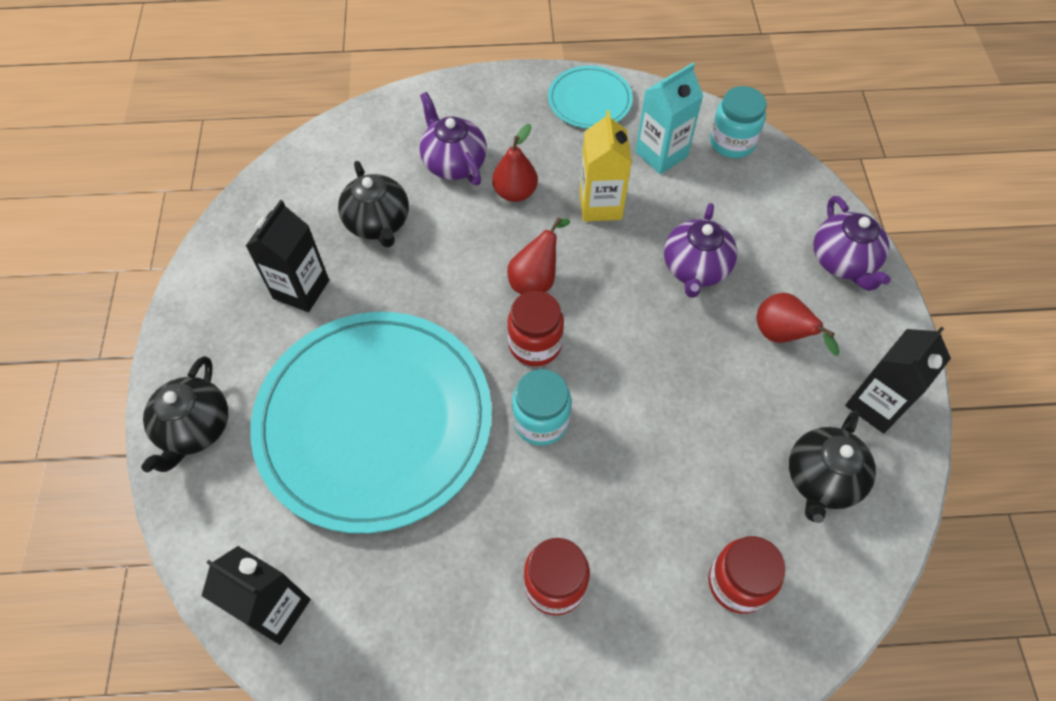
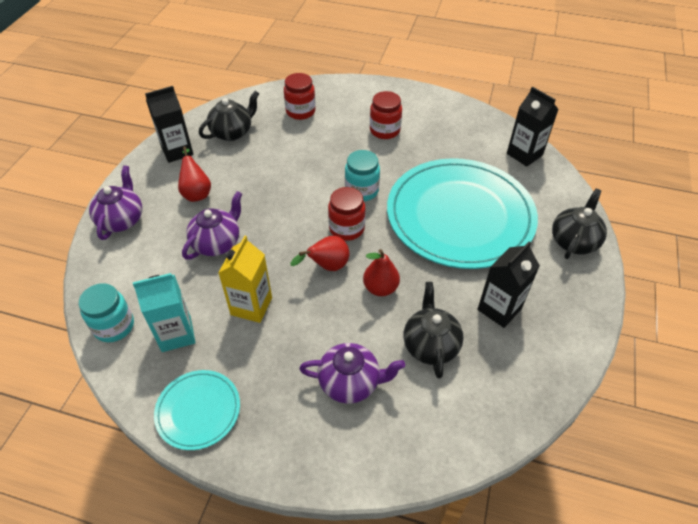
camera: 160 degrees left, 10 degrees down
purple teapot [420,92,487,185] -> purple teapot turned 75 degrees counterclockwise [299,343,405,404]
red pear [492,124,538,202] -> red pear moved to [363,249,400,296]

